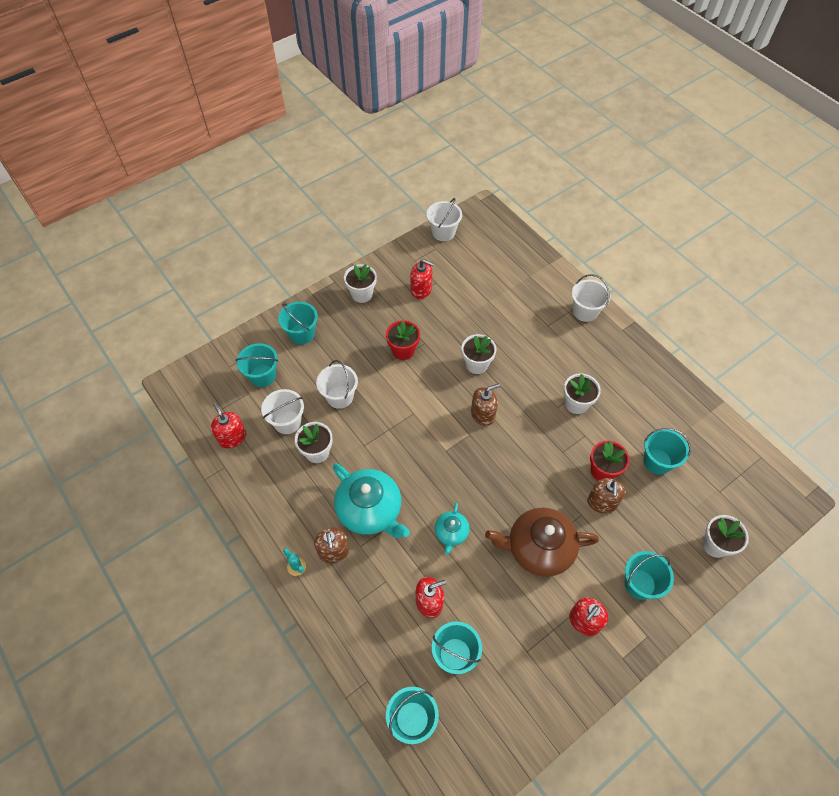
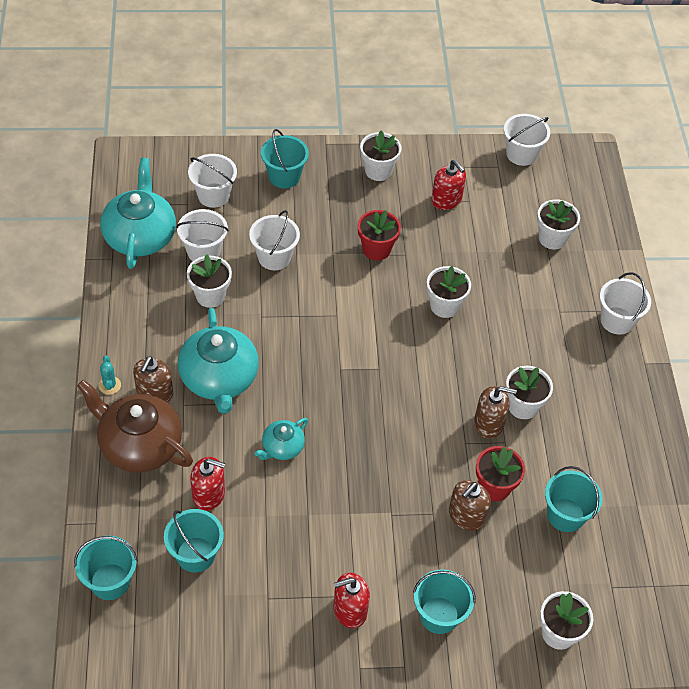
camera: 30 degrees right, 5 degrees down
red soap dispenser [211,403,246,448] -> turquoise teapot [100,158,176,269]
turquoise bucket [235,343,278,387] -> white bucket [188,154,237,208]
brown soap dispenser [471,383,500,426] -> brown soap dispenser moved to [474,386,517,439]
brown teapot [485,508,599,577] -> brown teapot moved to [77,380,193,472]
none -> white flower pot [537,199,580,249]

